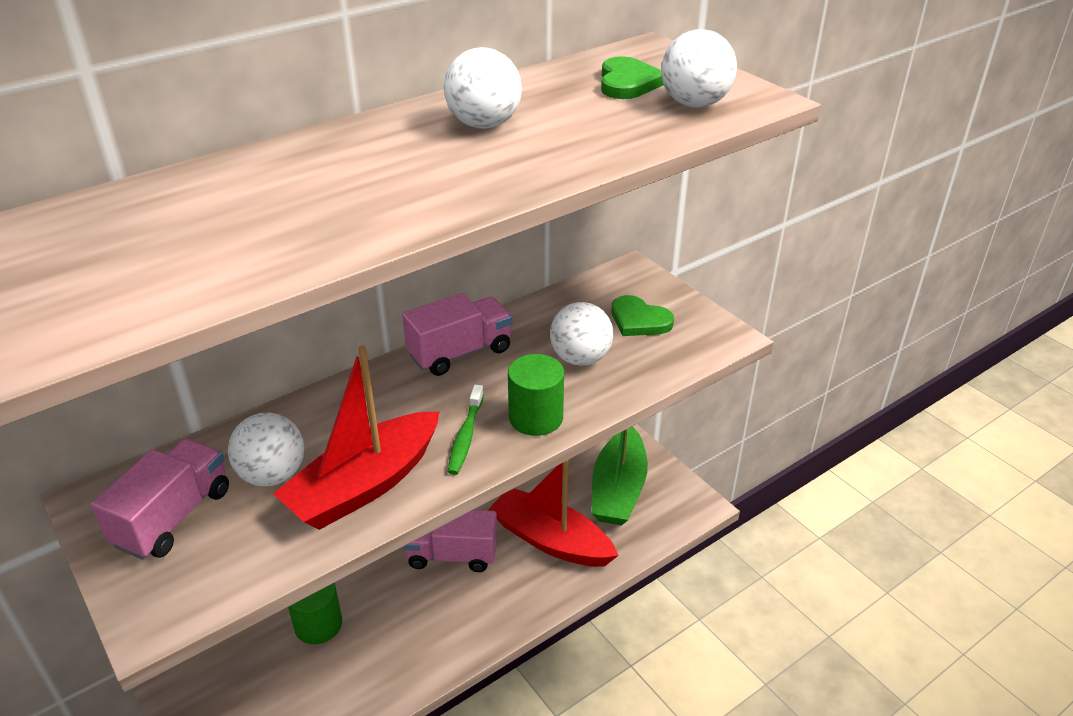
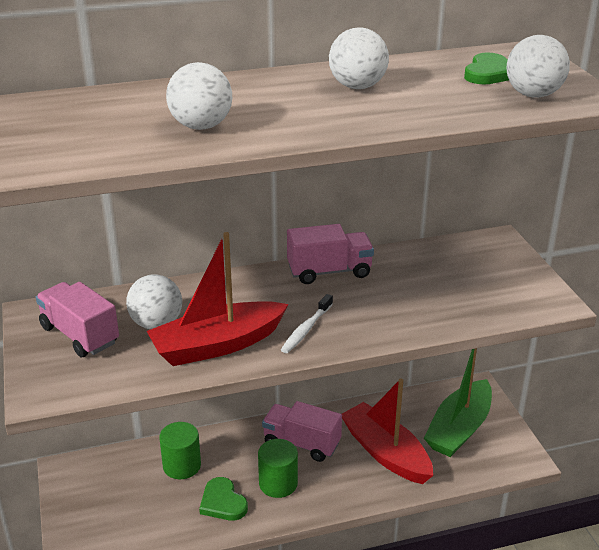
camera: 20 degrees right, 5 degrees down
pink truck [91,439,229,560] -> pink truck turned 90 degrees counterclockwise [36,282,119,357]
green toothbrush [448,385,484,475] -> white toothbrush [281,294,333,353]
green cylinder [508,354,564,436] -> green cylinder moved to [258,439,298,498]
white ball [550,302,613,366] -> white ball moved to [166,62,232,130]
green heart [611,295,674,336] -> green heart moved to [199,477,248,521]

